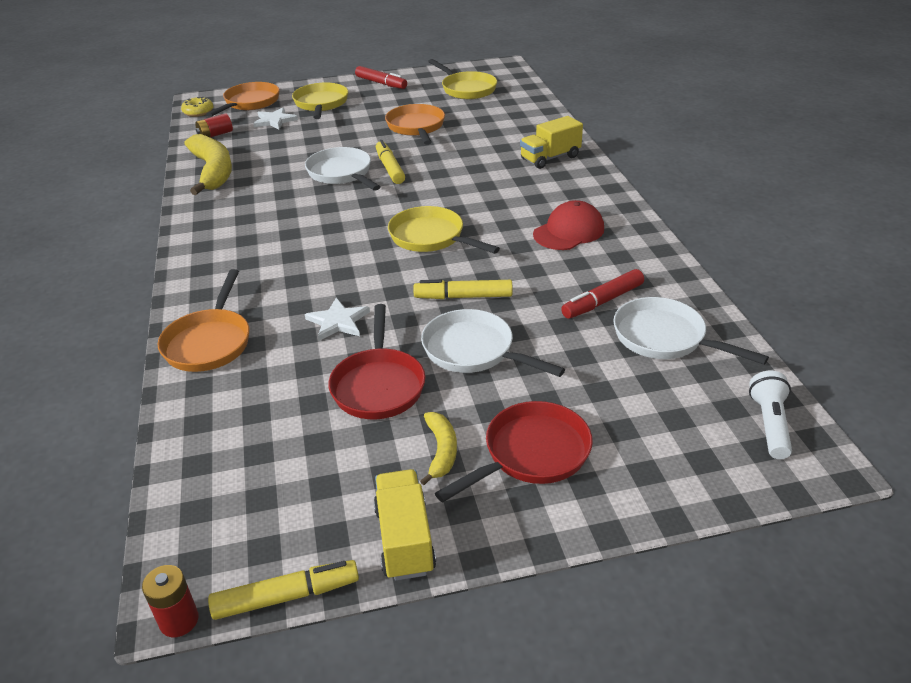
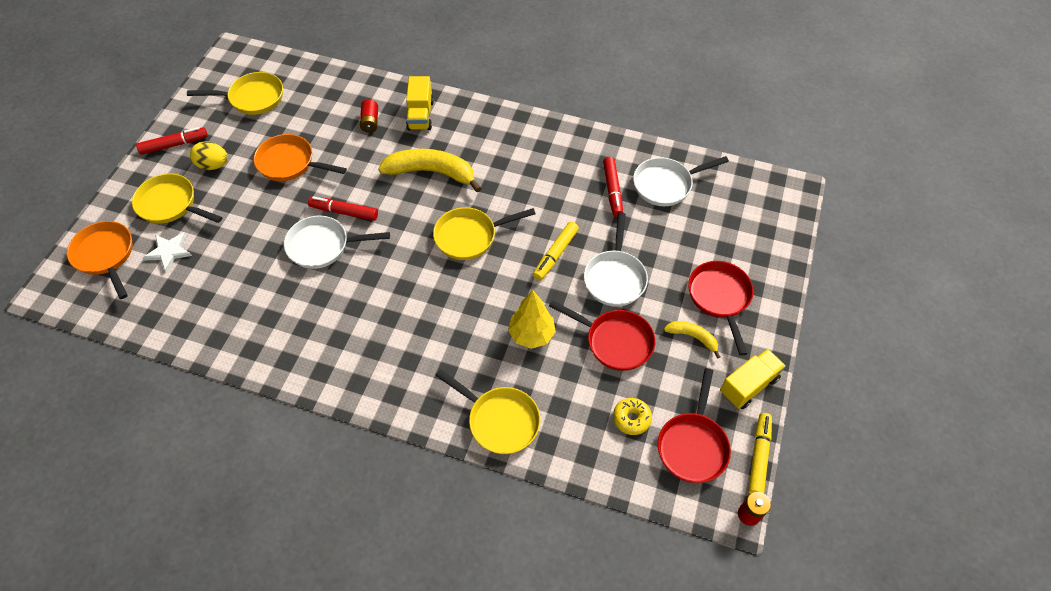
camera: 60 degrees left, 20 degrees up
orange pan [157,269,249,372] -> yellow pan [435,369,541,454]
yellow donut [181,96,213,117] -> yellow donut moved to [613,398,652,435]
yellow banana [184,134,232,195] -> yellow banana moved to [378,149,482,193]
red battery [195,114,233,137] -> red battery moved to [360,99,378,132]
white star [305,298,370,341] -> yellow tree [508,290,556,349]
yellow truck [374,469,436,581] -> yellow truck turned 120 degrees clockwise [720,349,786,409]
yellow marker [376,140,405,184] -> red marker [308,196,378,221]
white pan [421,309,565,377] -> white pan turned 60 degrees counterclockwise [584,213,648,307]
red cap [533,200,604,250] -> none
white flashlight [749,371,792,459] -> none
none -> yellow egg [190,141,228,170]
none -> red pan [658,368,731,483]

